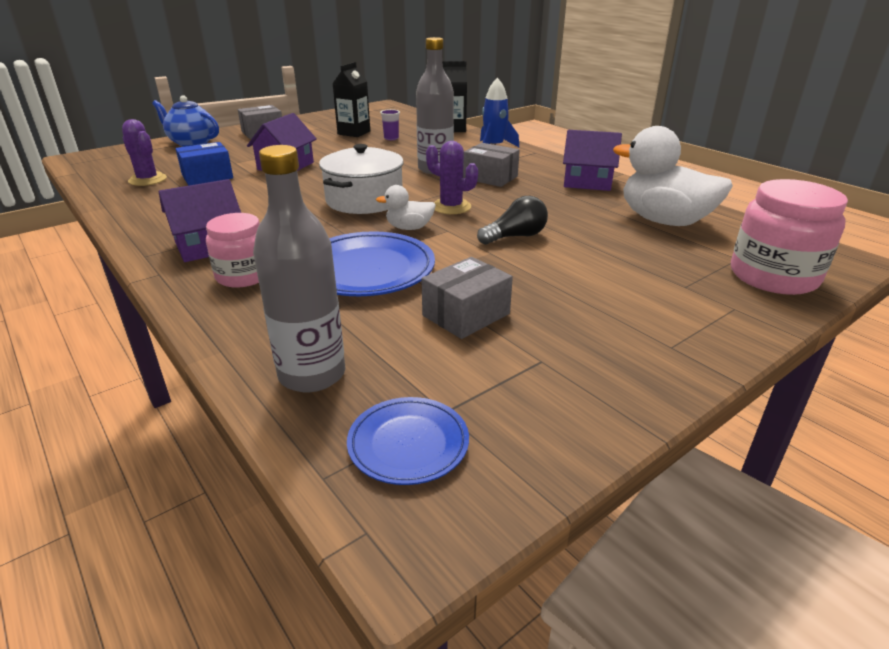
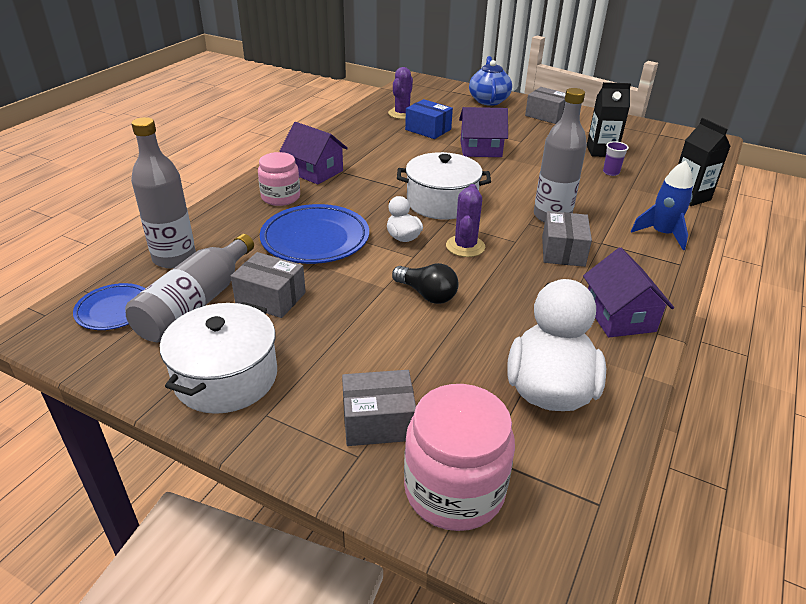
camera: 65 degrees right, 5 degrees up
none -> grey bottle [125,234,254,342]
none -> white pot [160,302,277,414]
none -> grey box [342,370,416,446]

